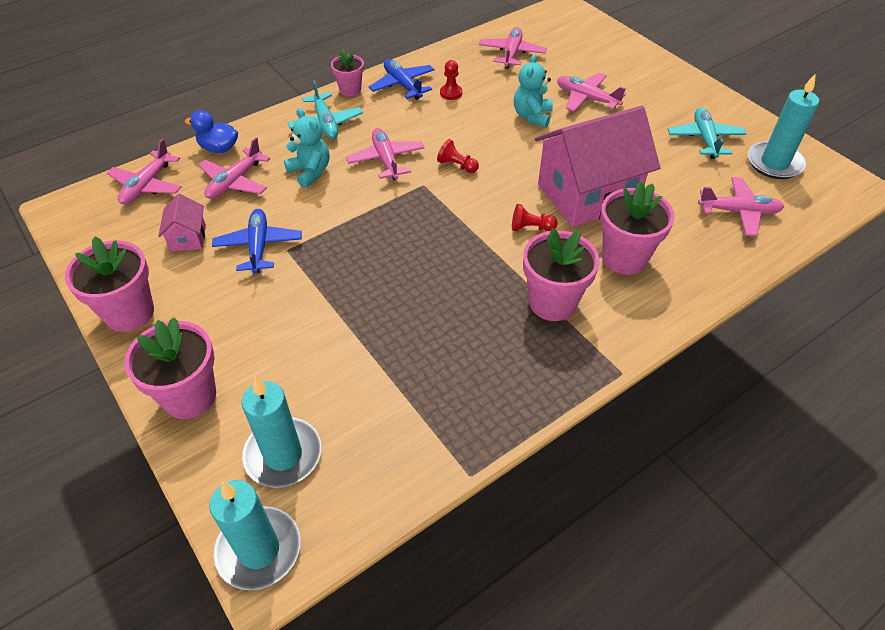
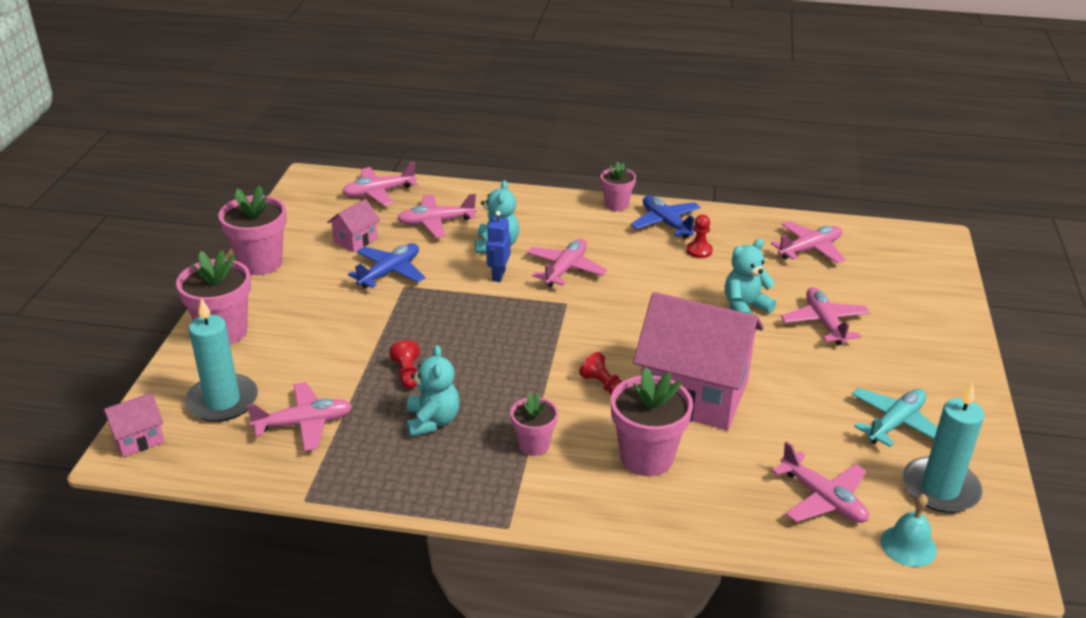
camera: 45 degrees right, 15 degrees down
blue duck [185,110,238,153] -> none
turquoise candle [209,480,300,590] -> pink house [103,393,165,457]
turquoise plane [287,80,363,139] -> none
blue plane [369,59,434,100] -> blue plane turned 45 degrees counterclockwise [630,195,701,239]
red pawn [437,139,479,173] -> red pawn moved to [389,340,420,389]
pink flower pot [523,228,600,321] -> pink flower pot [511,393,558,456], size x0.59
none -> pink plane [246,382,352,451]
none -> turquoise teddy bear [406,345,460,437]
none -> blue robot [486,211,511,282]
none -> turquoise bell [881,494,937,567]

